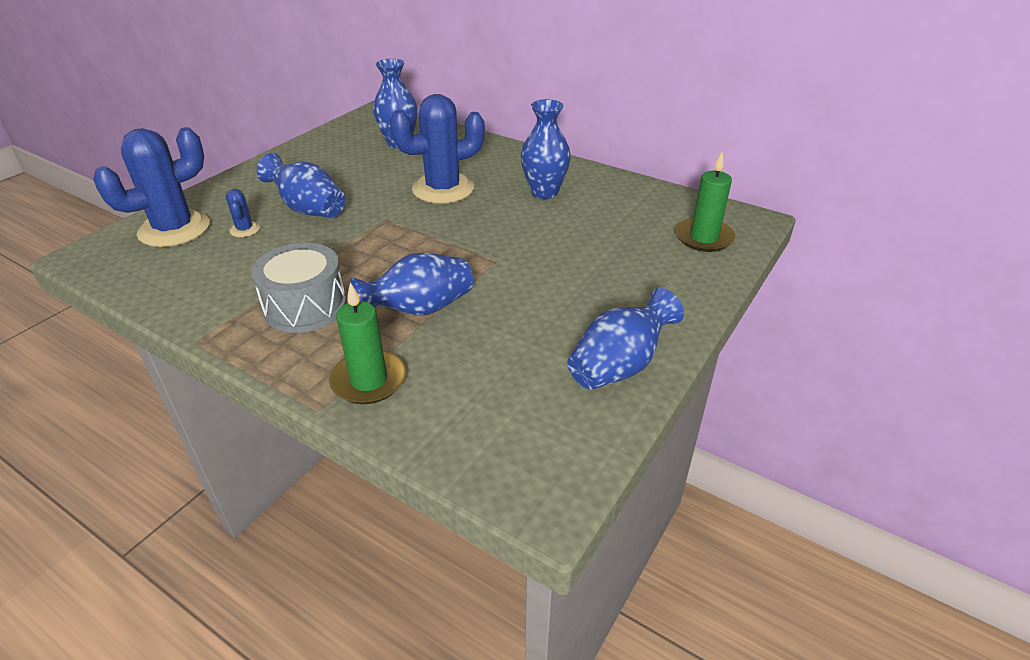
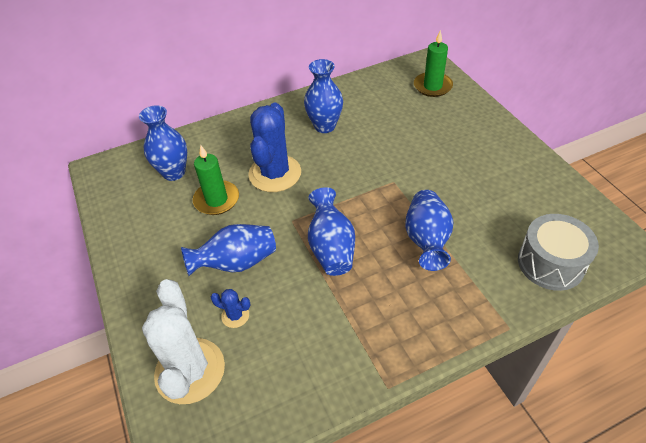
camera: 55 degrees left, 10 degrees up
blue cactus [93,127,210,247] -> white cactus [142,279,225,404]
grey drum [251,243,347,333] -> grey drum moved to [518,214,599,291]
green candle [329,283,406,404] -> green candle moved to [193,145,239,215]
blue vase [567,288,684,390] -> blue vase moved to [308,187,355,276]

